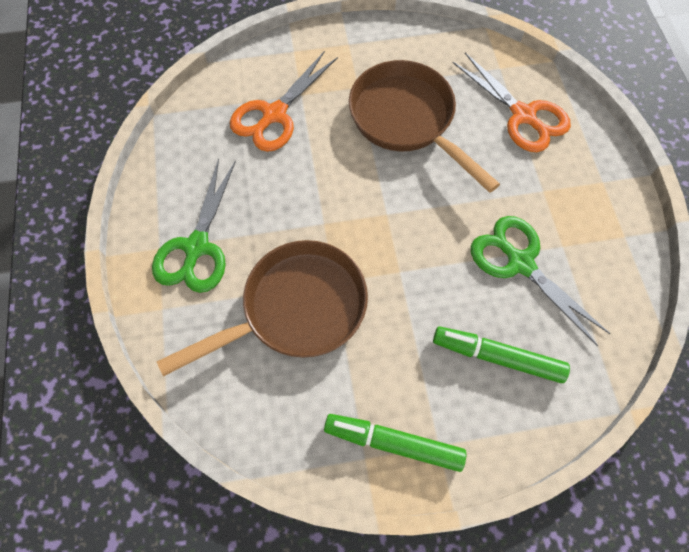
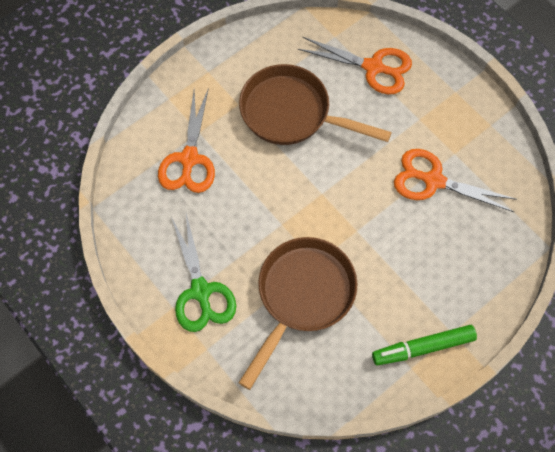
camera: 30 degrees left, 0 degrees up
green marker [433,326,570,383] -> none
green scissors [471,216,610,347] -> orange scissors [394,149,517,212]

